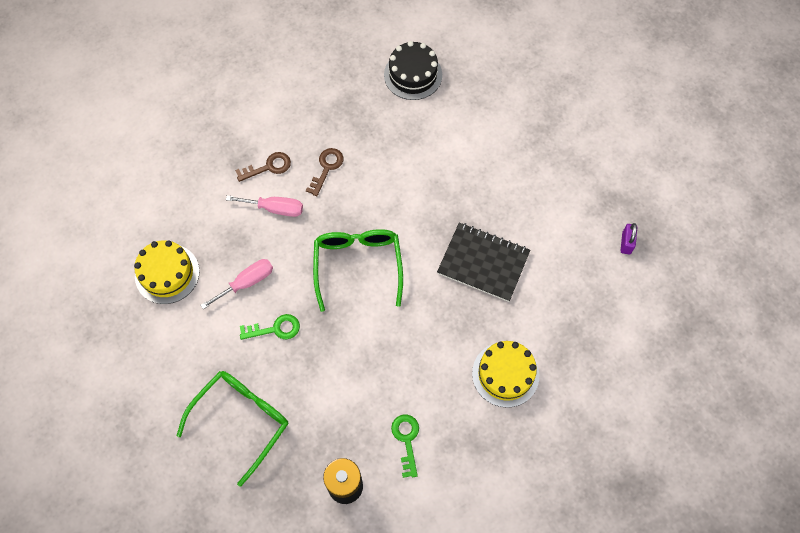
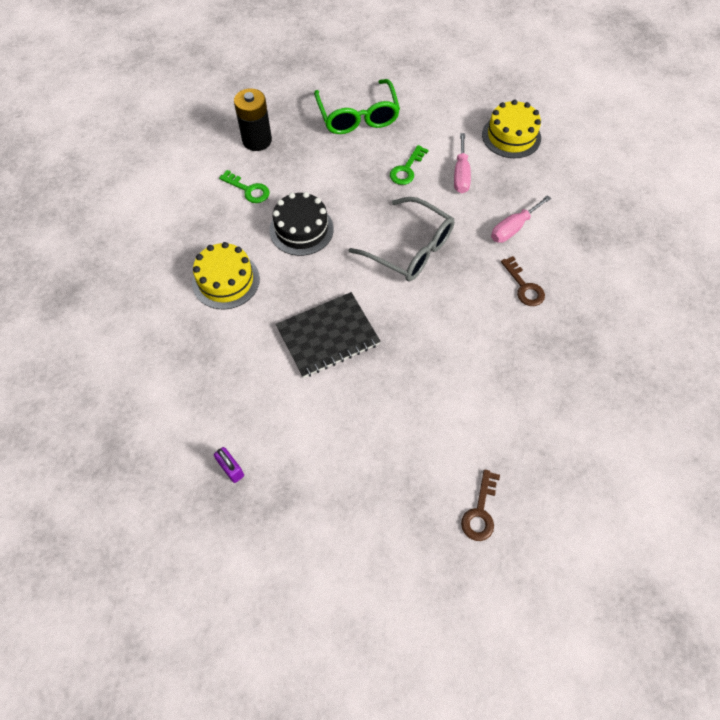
camera: 130 degrees right, 5 degrees down
brown key [235,152,291,182] -> brown key moved to [461,469,500,541]
green glasses [313,229,403,312] -> grey glasses [349,197,455,282]
black cake [384,41,442,100] -> black cake moved to [269,192,334,256]

